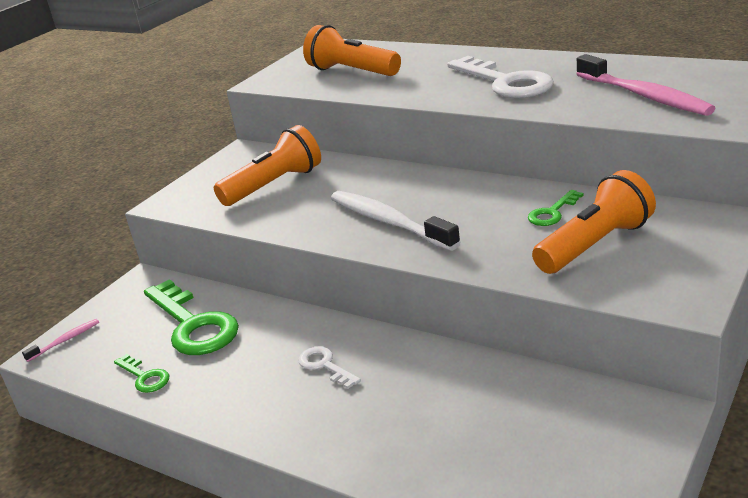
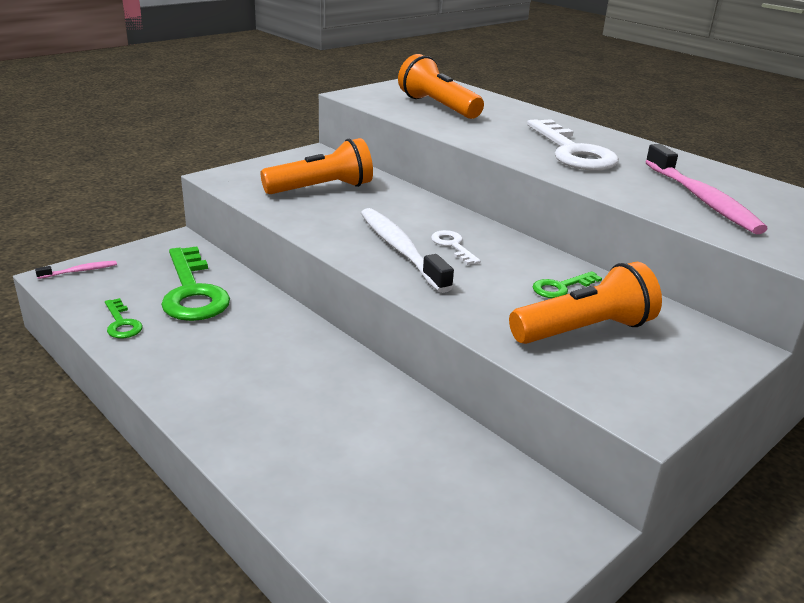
camera: 10 degrees right, 0 degrees up
white key [299,346,361,389] -> white key moved to [431,230,481,265]

